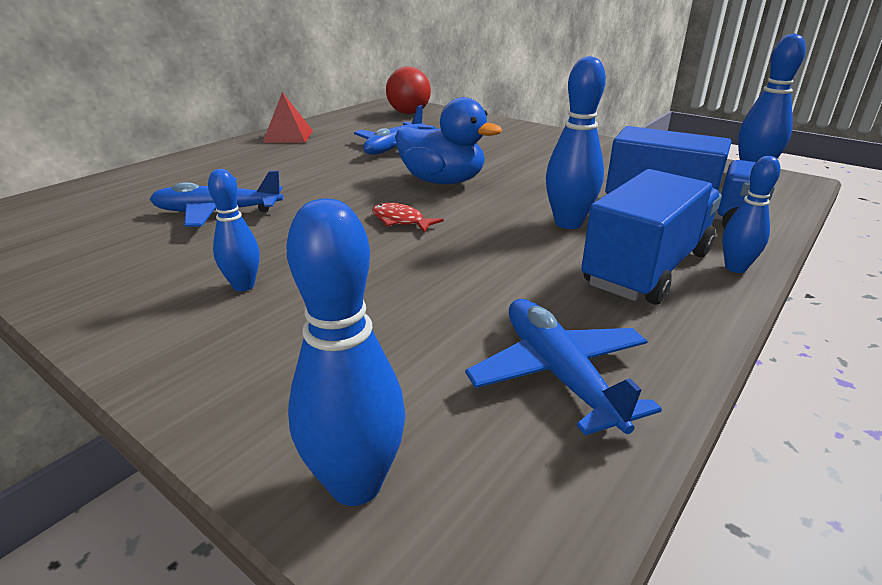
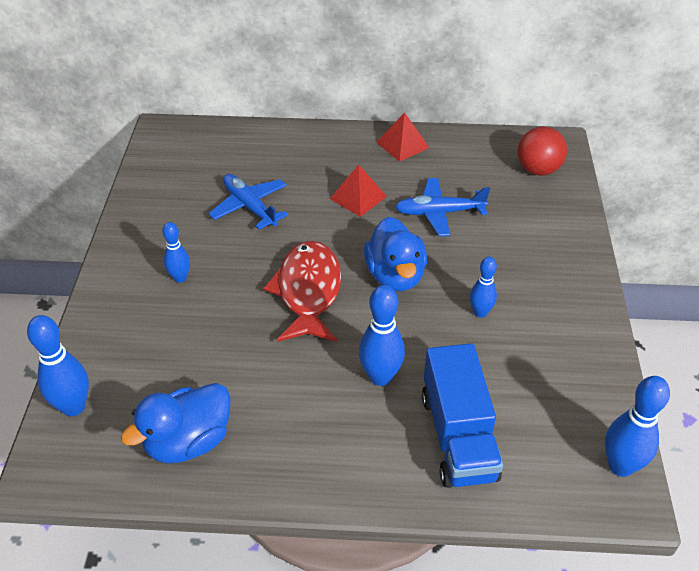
camera: 55 degrees right, 15 degrees up
red fish [372,203,444,233] -> red fish [263,241,342,342], size x2.30
blue plane [465,299,662,435] -> blue duck [121,383,231,463]
blue truck [581,169,722,305] -> none
blue bowling pin [722,156,781,273] -> blue bowling pin moved to [470,257,497,318]
none -> red pyramid [330,164,387,217]

